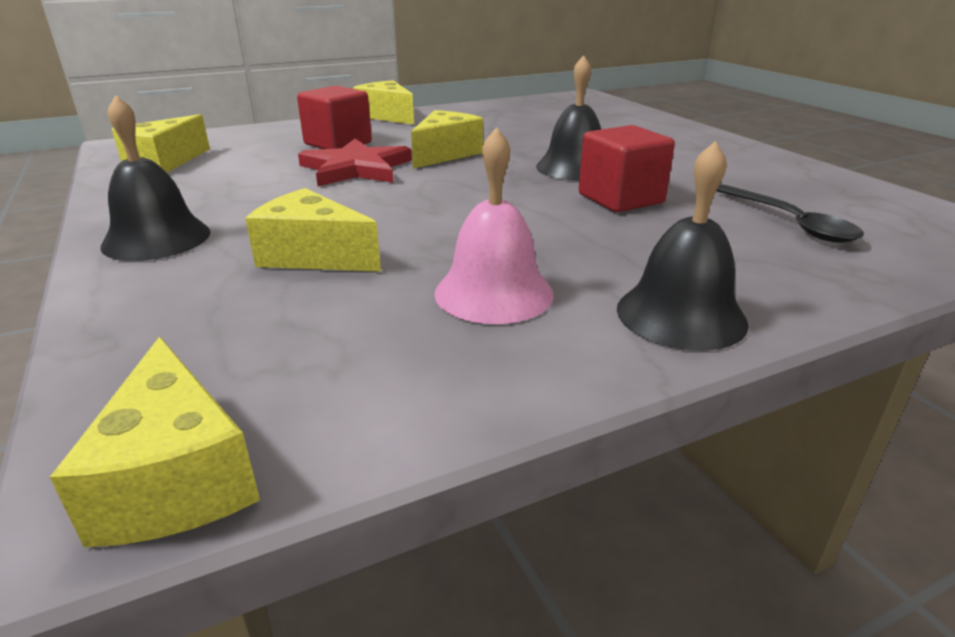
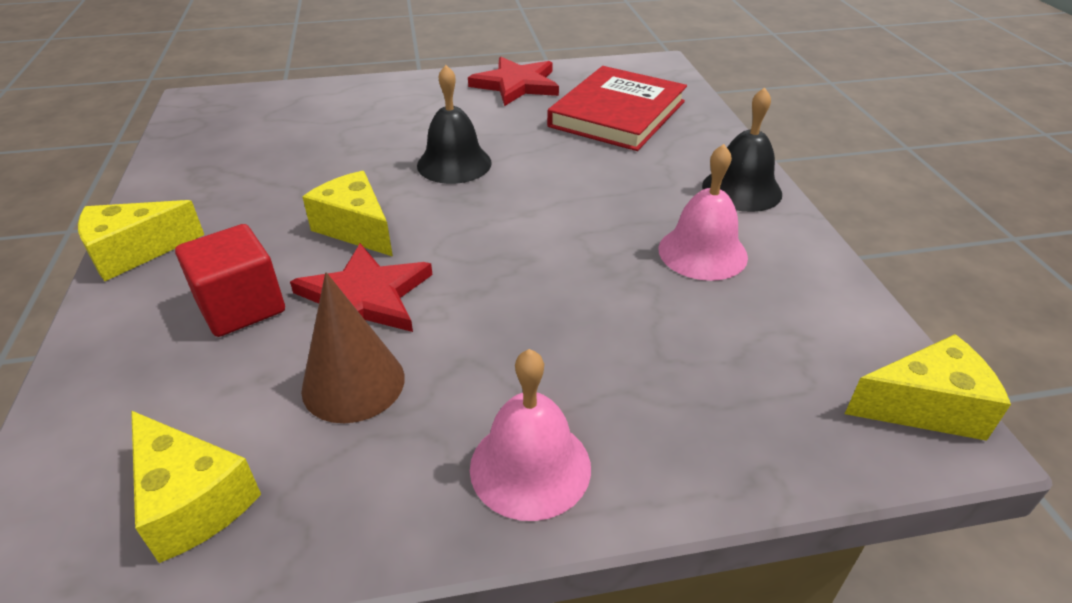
camera: 75 degrees left, 10 degrees up
black bell [100,95,211,261] -> pink bell [470,349,591,521]
yellow cheese [245,188,381,272] -> none
red cube [578,125,675,212] -> none
black spoon [716,185,864,243] -> red book [547,66,687,151]
none -> brown cone [301,272,404,423]
none -> red star [468,57,559,106]

